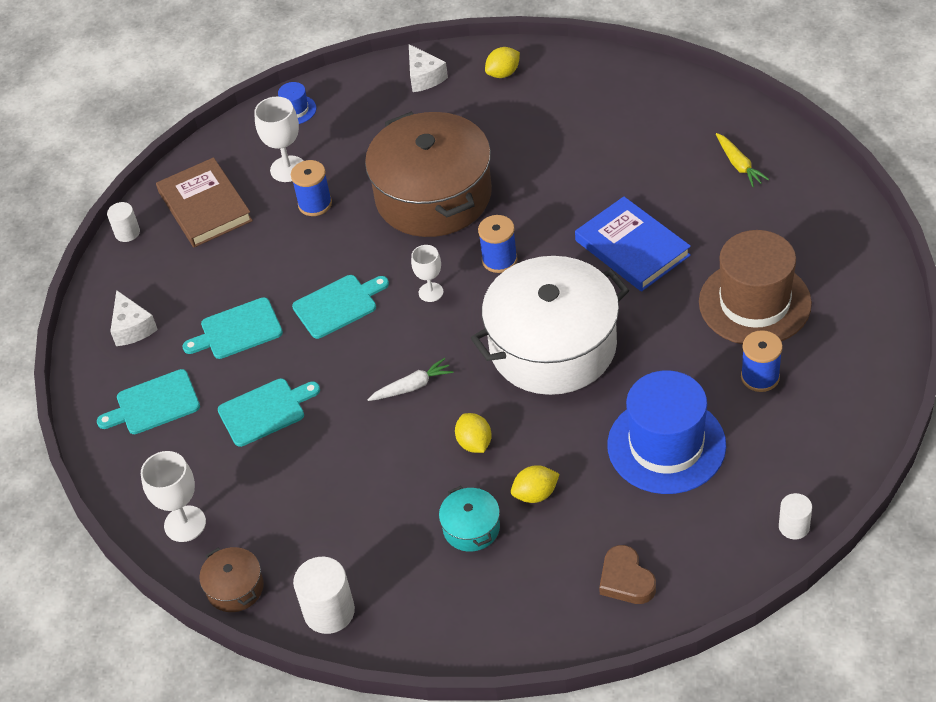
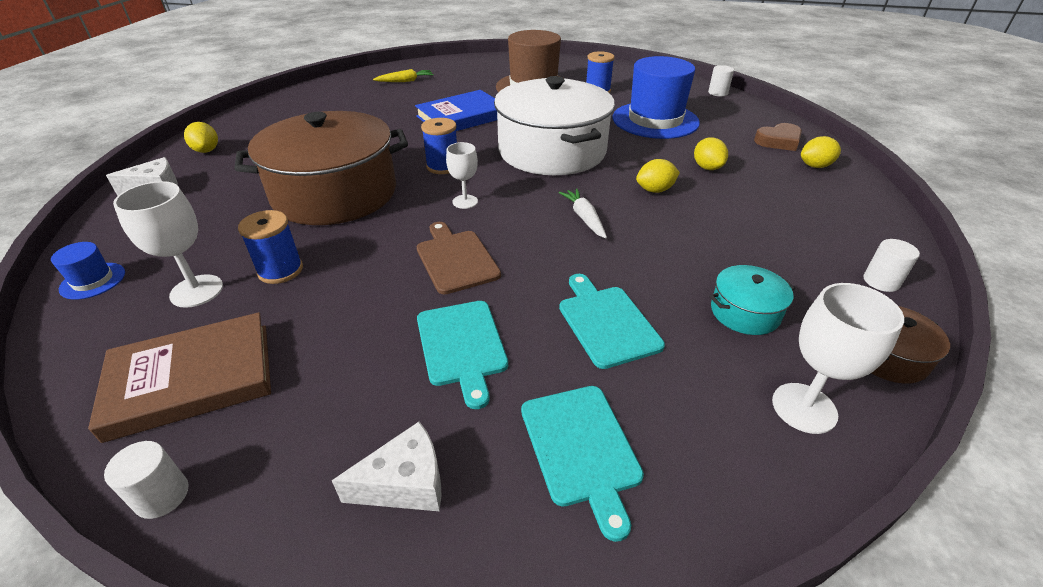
camera: 90 degrees left, 10 degrees down
turquoise cutting board [292,275,389,339] -> brown cutting board [416,222,501,294]
white cylinder [293,557,355,634] -> white cylinder [863,239,920,292], size x0.60
turquoise pot [439,486,500,552] -> turquoise pot moved to [709,265,795,335]
none -> yellow lemon [801,136,841,168]

